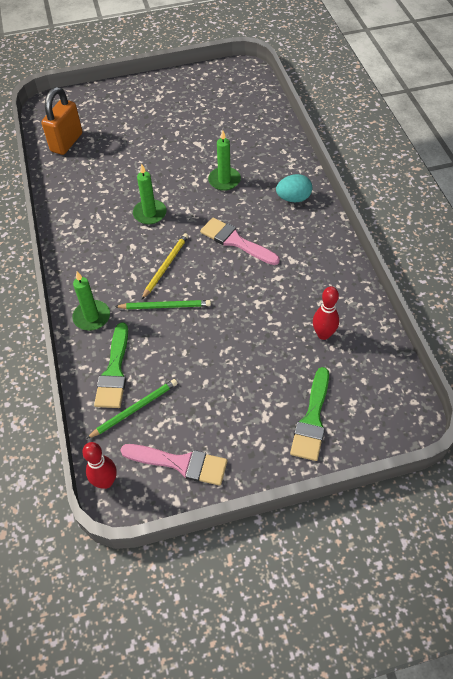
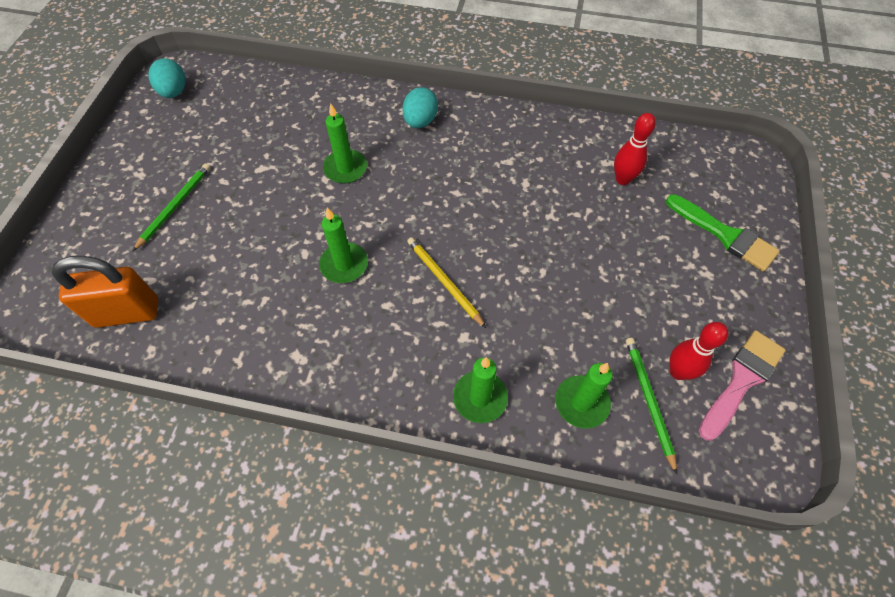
camera: 65 degrees left, 5 degrees up
orange padlock [41,87,82,155] -> orange padlock turned 60 degrees counterclockwise [52,256,158,328]
red bowling pin [82,442,117,489] -> red bowling pin moved to [669,322,728,380]
green brush [94,323,128,408] -> green candle [555,363,613,429]
green pencil [115,300,211,309] -> green pencil moved to [133,163,210,251]
pink brush [200,218,280,265] -> none
none -> turquoise egg [148,58,186,98]

